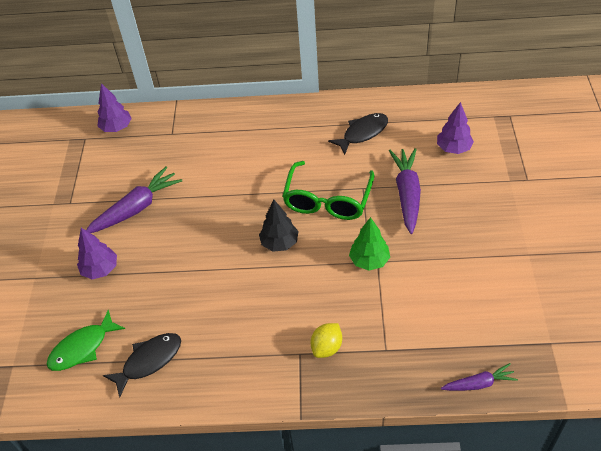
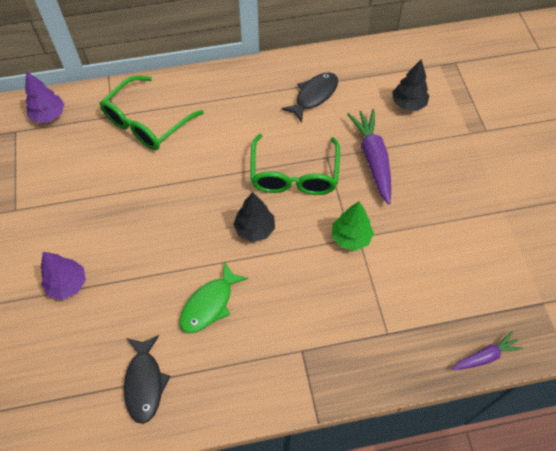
camera: 15 degrees left, 10 degrees up
green fish [46,310,125,371] -> green fish moved to [179,262,248,333]
purple carrot [86,166,182,233] -> none
black fish [103,333,181,397] -> black fish turned 135 degrees clockwise [124,335,170,424]
yellow lemon [311,323,342,358] -> none
purple tree [437,102,474,154] -> black tree [392,59,429,111]
none -> green glasses [100,76,204,150]

